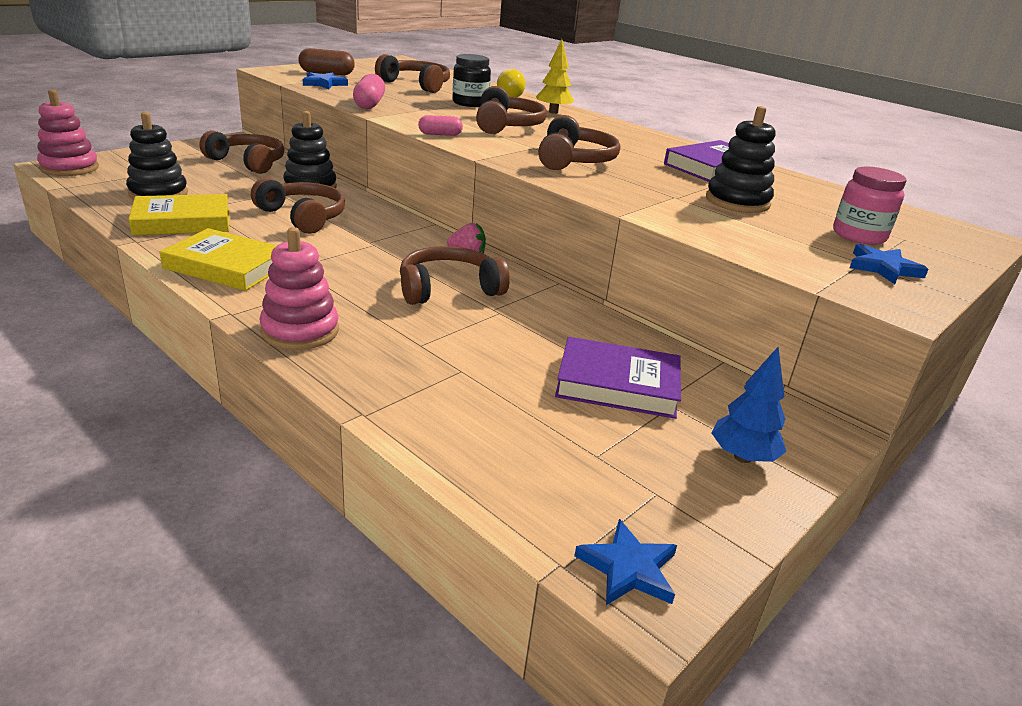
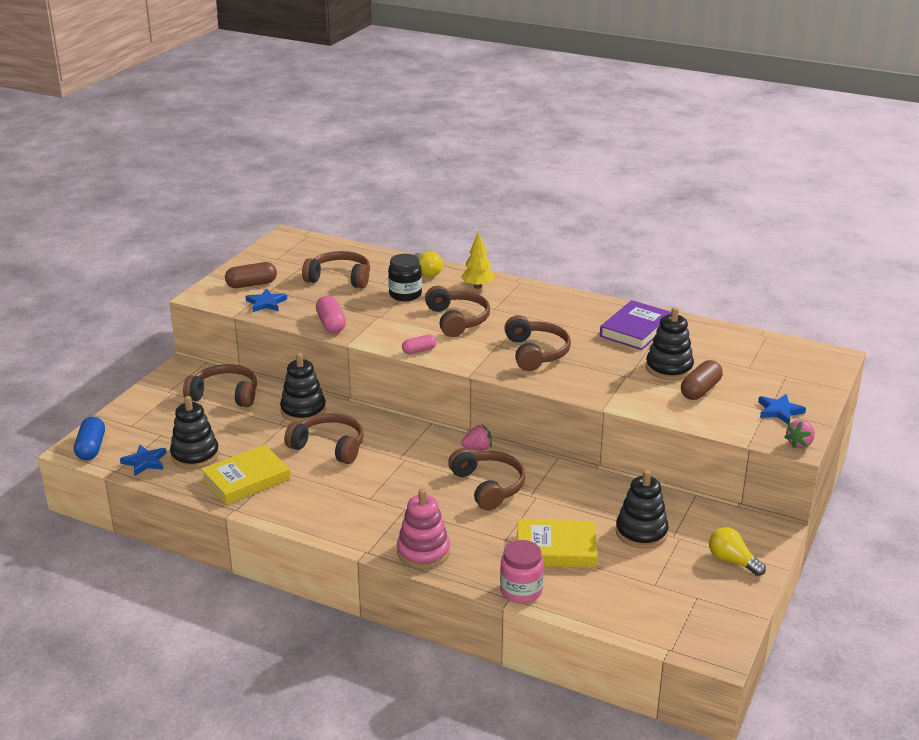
camera: 15 degrees left, 0 degrees up
pink stacking toy [37,89,99,176] -> blue capsule [74,416,105,460]
yellow book [160,228,277,291] -> yellow book moved to [517,519,598,568]
brown headphones [400,246,510,305] -> brown headphones turned 105 degrees clockwise [448,448,526,510]
purple book [555,337,681,419] -> black stacking toy [616,470,669,549]
blue star [574,519,677,605] -> blue star moved to [120,445,166,476]
blue tree [712,347,786,463] -> yellow light bulb [709,527,766,576]
pink jar [833,166,907,245] -> pink jar moved to [500,540,544,603]
none -> brown capsule [681,360,723,400]
none -> pink strawberry [784,420,815,448]

